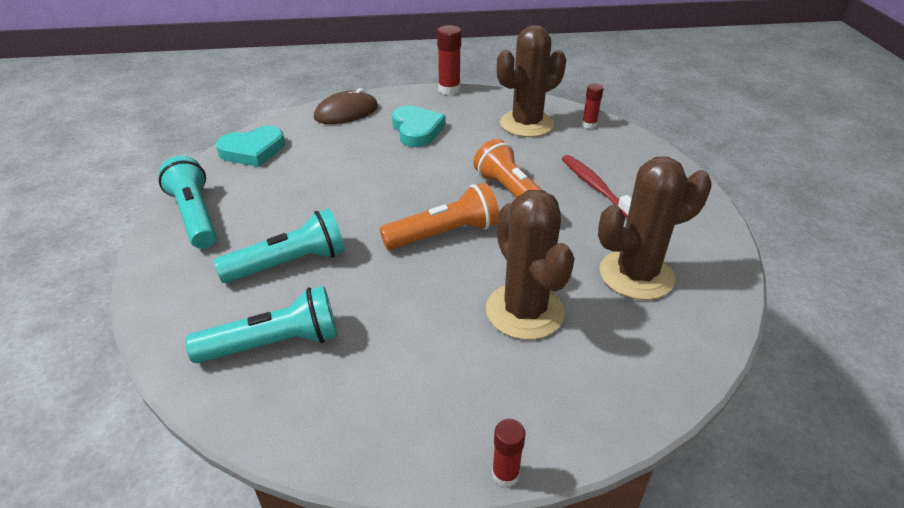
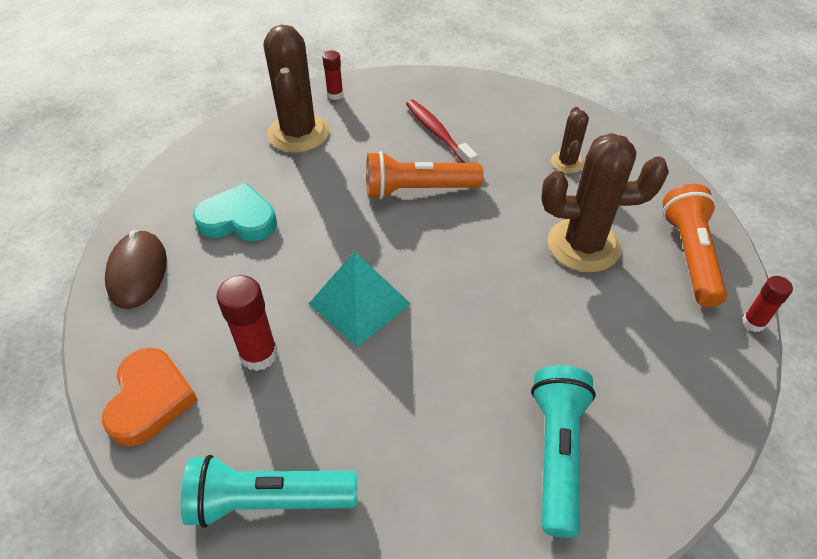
camera: 65 degrees left, 10 degrees up
turquoise flashlight [213,209,345,283] -> none
turquoise heart [216,126,285,167] -> orange heart [102,347,198,446]
orange flashlight [380,183,499,250] -> orange flashlight moved to [663,184,727,307]
red glue stick [437,25,461,95] -> red glue stick moved to [216,275,278,371]
red toothbrush [562,155,632,218] -> red toothbrush turned 60 degrees clockwise [406,100,478,163]
brown cactus [598,156,712,300] -> brown cactus [551,107,589,173], size x0.52
none -> turquoise pyramid [309,251,411,347]

